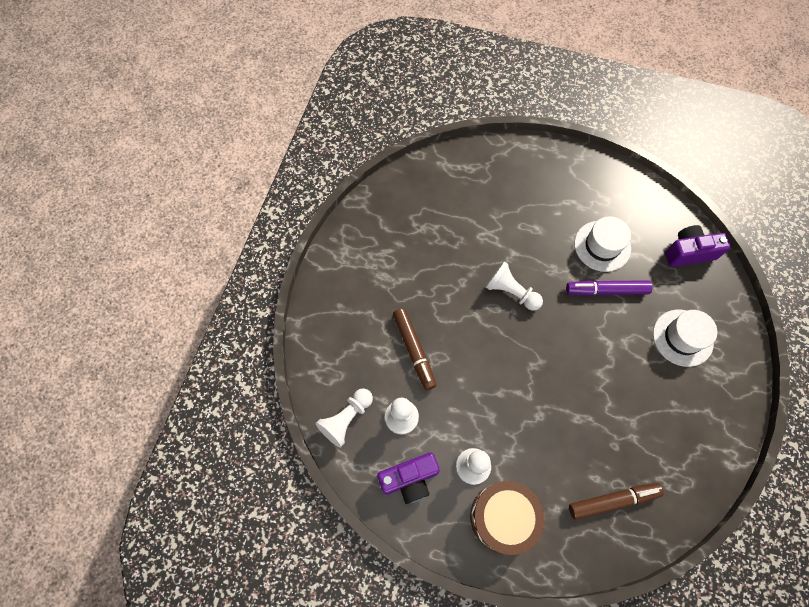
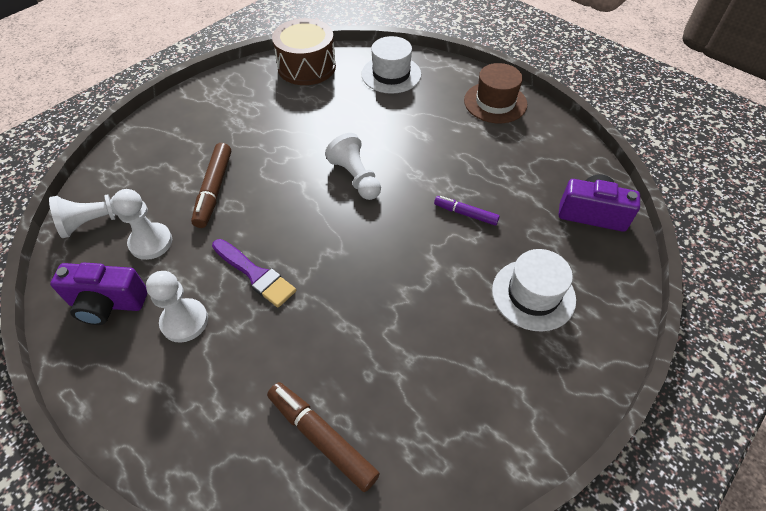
camera: 25 degrees right, 15 degrees down
brown drum [470,481,545,555] -> brown drum moved to [272,18,336,85]
purple marker [566,280,653,296] -> purple marker [434,196,500,226], size x0.62
brown marker [569,483,664,520] -> brown marker turned 150 degrees counterclockwise [267,382,380,492]
white hat [574,216,631,272] -> white hat moved to [361,36,421,94]
none -> purple brush [212,239,296,308]
none -> brown hat [464,63,527,123]

